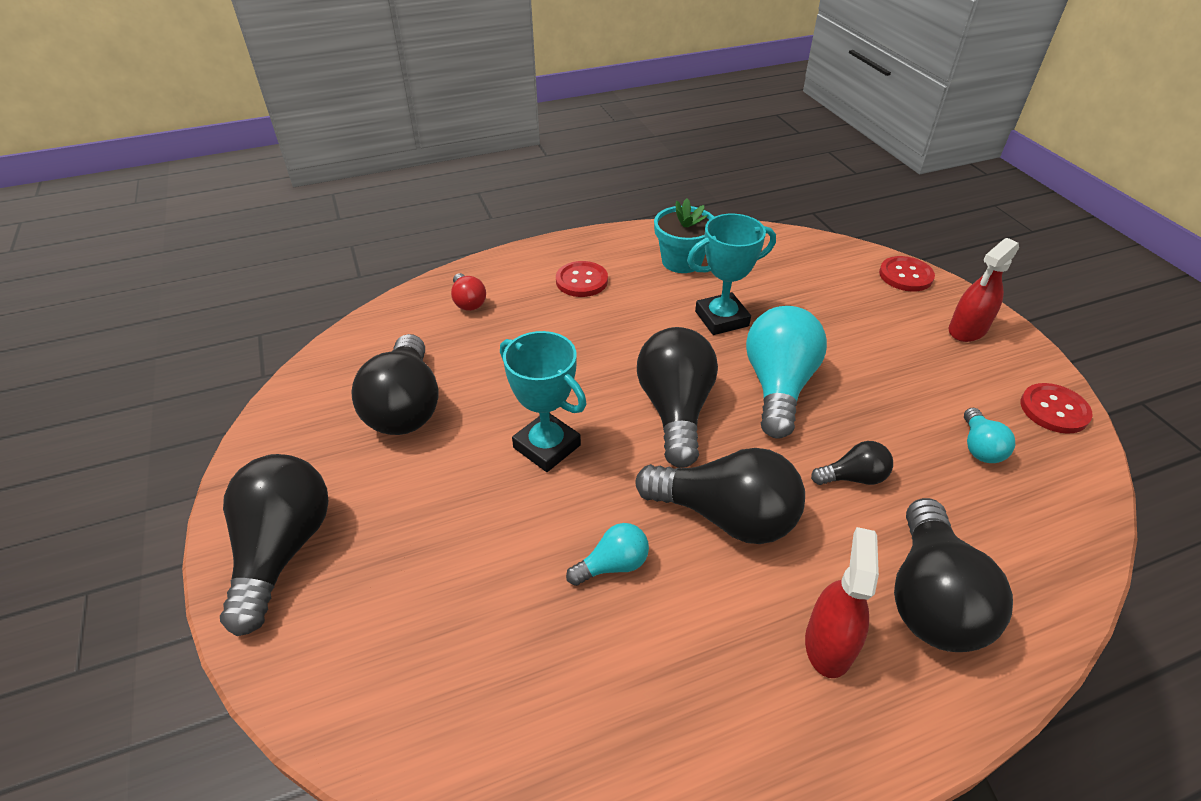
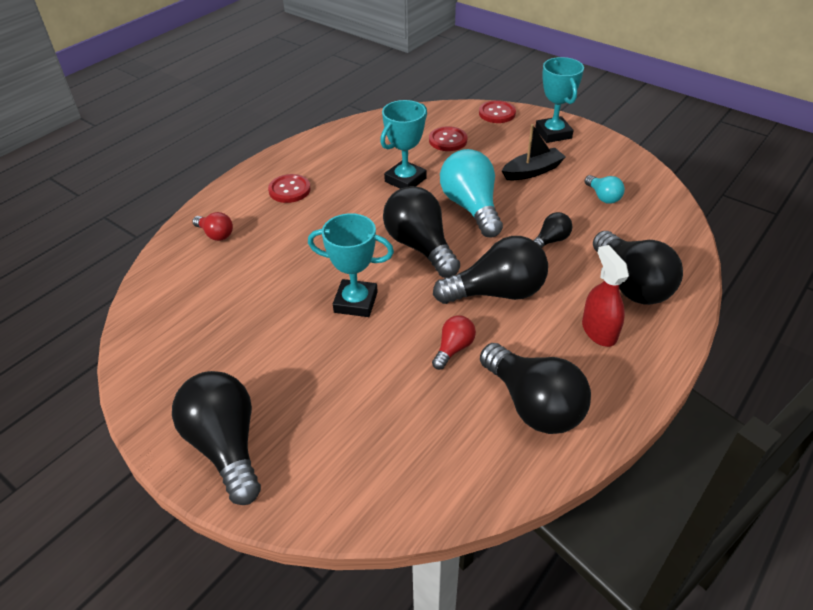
camera: 30 degrees left, 0 degrees up
black light bulb [351,334,439,435] -> black light bulb moved to [480,343,591,434]
turquoise light bulb [566,523,649,586] -> red light bulb [432,315,476,370]
turquoise flower pot [654,198,714,273] -> none
red spray bottle [949,238,1019,342] -> turquoise trophy [535,57,584,143]
red button [1020,383,1093,434] -> red button moved to [429,126,467,151]
none -> black boat [502,124,566,180]

